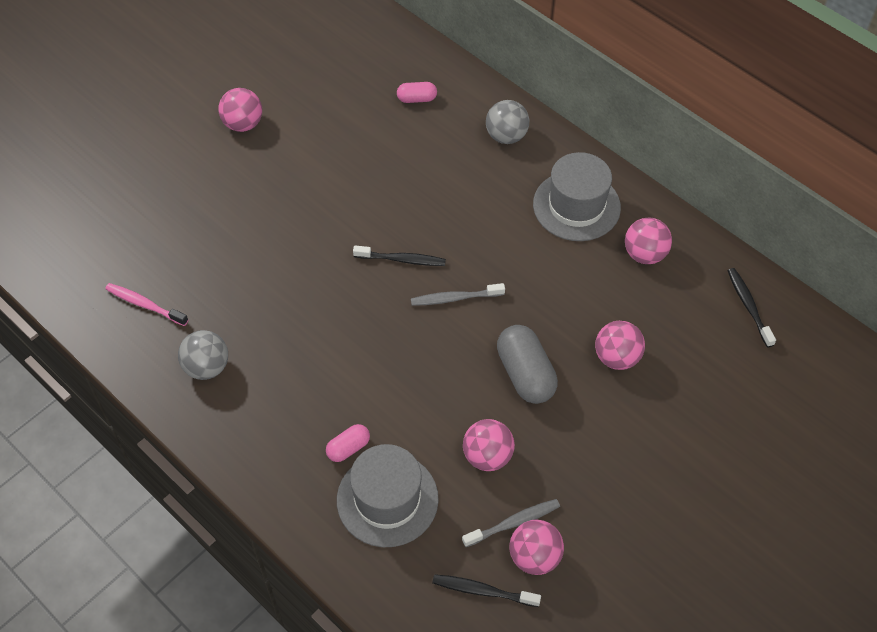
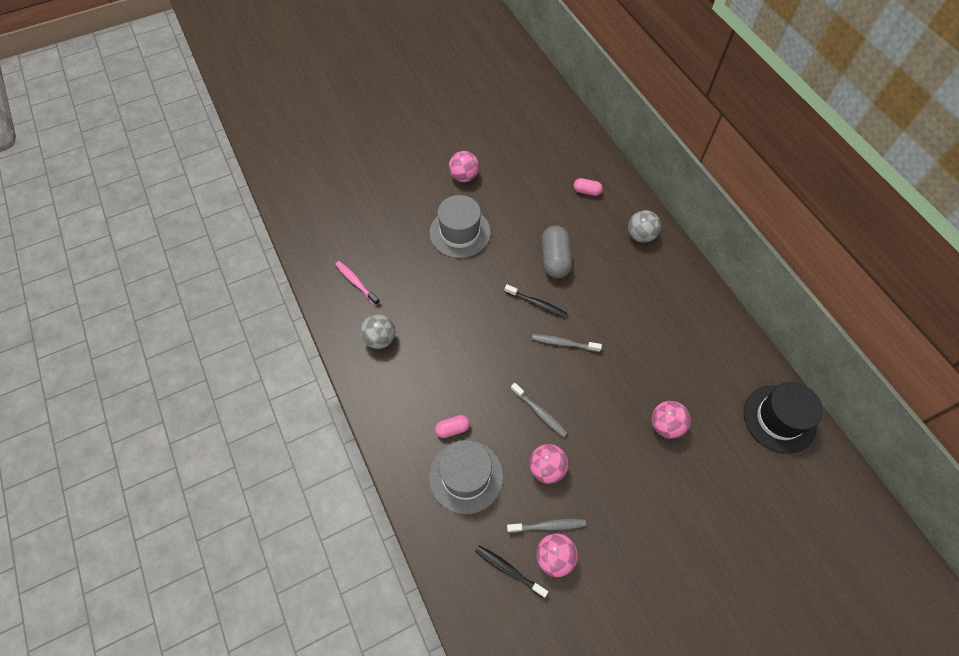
camera: 20 degrees right, 5 degrees up
grey capsule [497,325,558,404] -> grey capsule moved to [541,225,572,278]
grey hat [533,152,621,241] -> grey hat moved to [429,195,491,258]
pink ball [625,218,672,264] -> none
black toothbrush [727,268,776,347] -> black hat [744,382,823,454]
none -> grey toothbrush [511,383,568,437]

